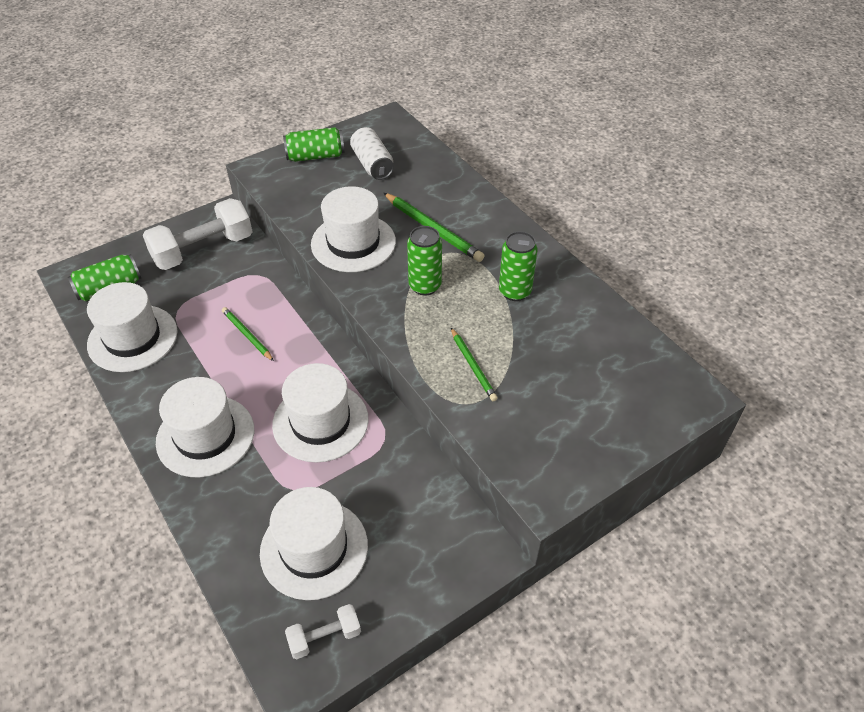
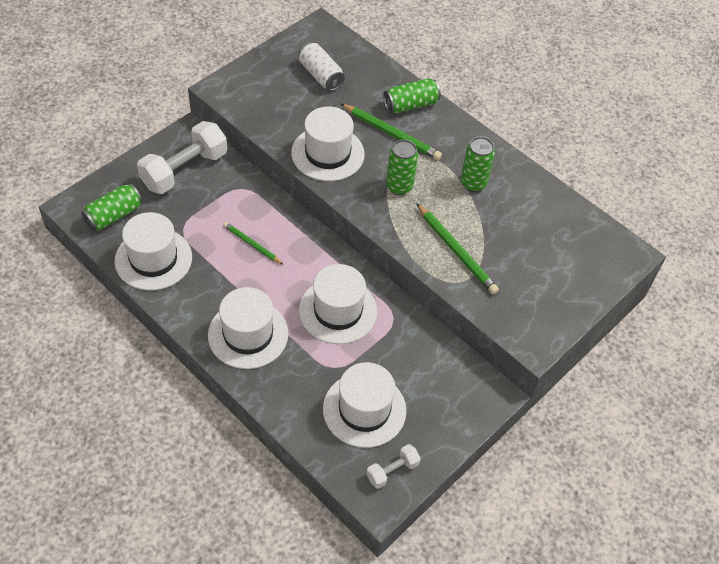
camera: 15 degrees left, 5 degrees up
green can [283,127,344,162] -> green can moved to [383,78,441,113]
green pencil [451,328,498,401] -> green pencil [416,203,499,294], size x1.60

